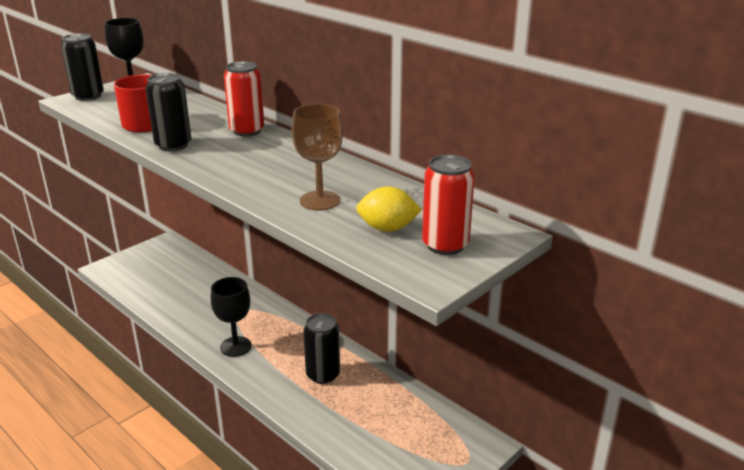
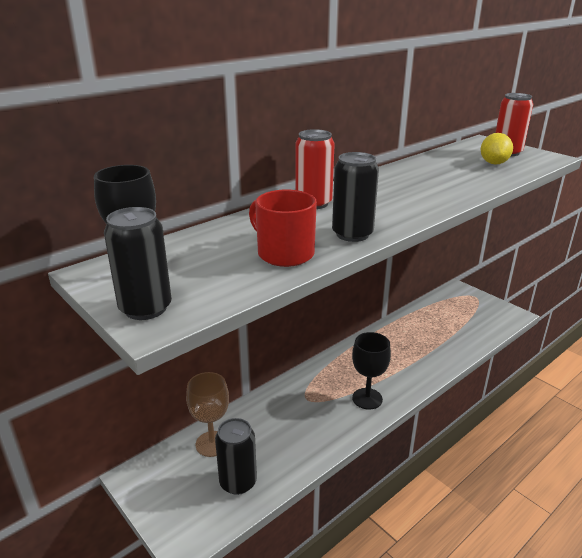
camera: 85 degrees left, 0 degrees up
brown goblet [292,104,343,210] -> brown goblet moved to [186,372,229,457]
black can [303,313,340,384] -> black can moved to [215,418,257,495]

